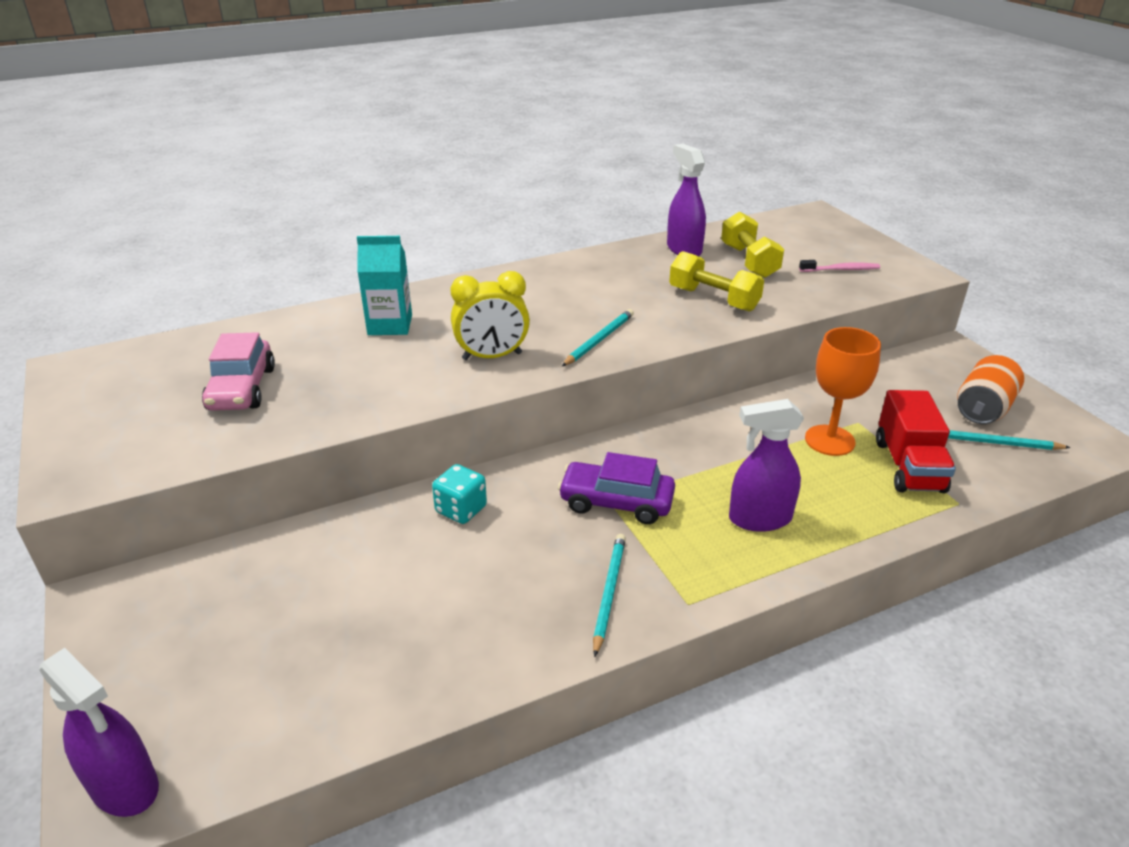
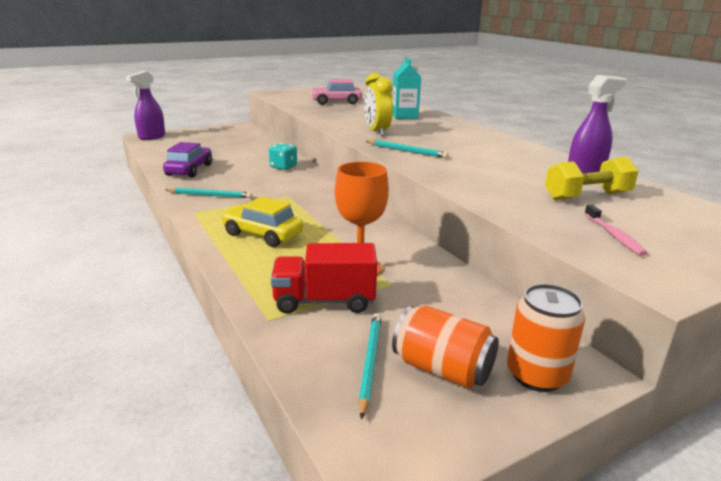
camera: 85 degrees right, 10 degrees down
purple car [558,452,675,524] -> purple car moved to [163,142,212,177]
yellow dumbbell [669,251,764,312] -> none
purple spray bottle [729,399,804,532] -> yellow car [221,196,303,247]
none -> orange can [507,284,585,392]

